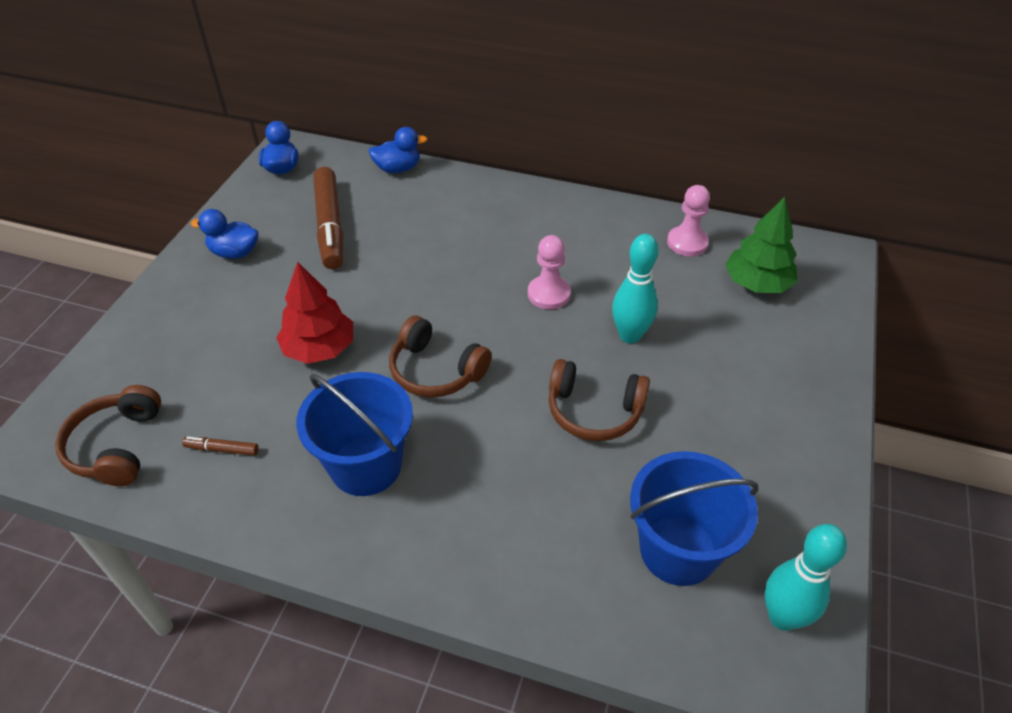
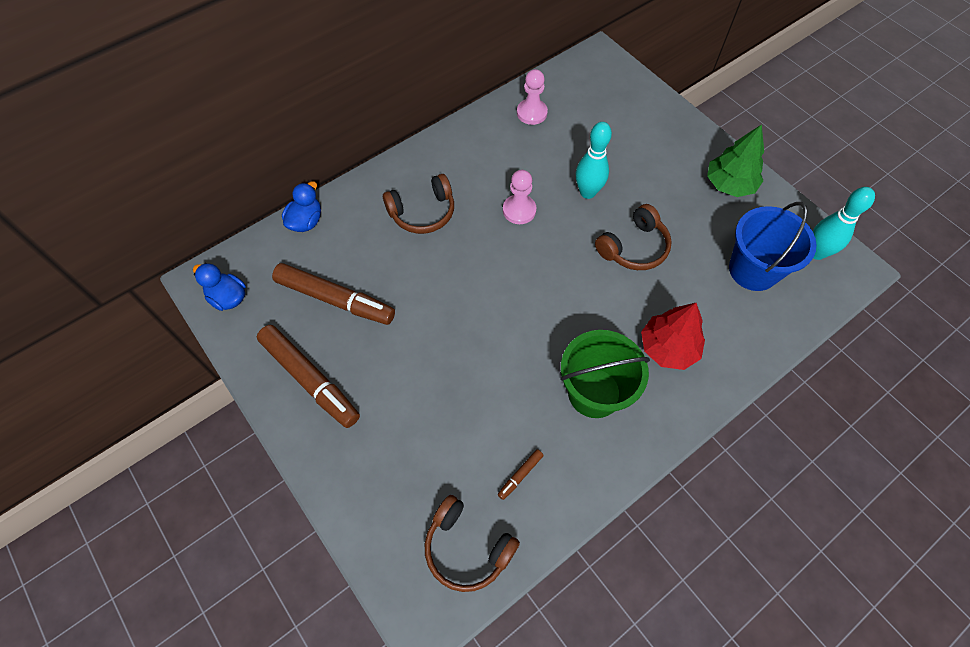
camera: 55 degrees left, 15 degrees up
blue duck [190,209,258,259] -> brown marker [257,325,360,428]
red tree [276,262,353,364] -> red tree moved to [641,303,705,370]
blue bucket [296,372,413,496] -> green bucket [560,330,650,418]
brown headphones [389,316,492,397] -> brown headphones moved to [383,174,454,234]
green tree [725,197,798,293] -> green tree moved to [707,124,764,197]

